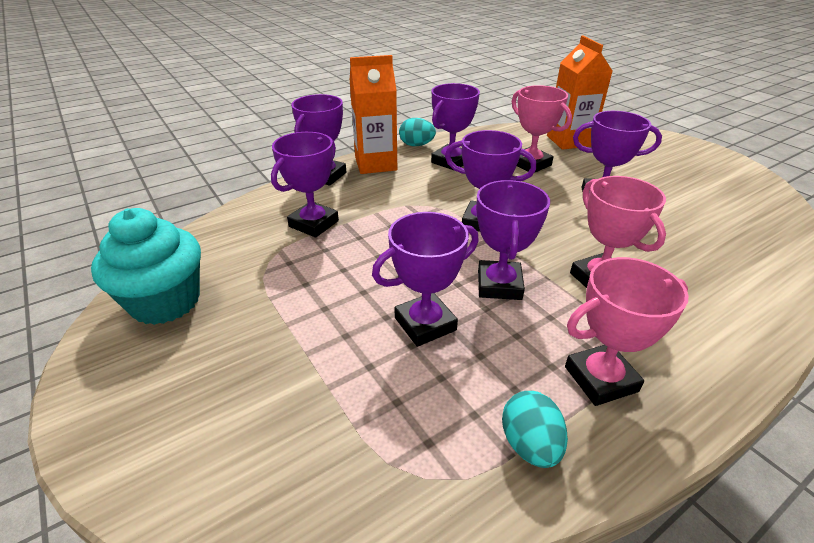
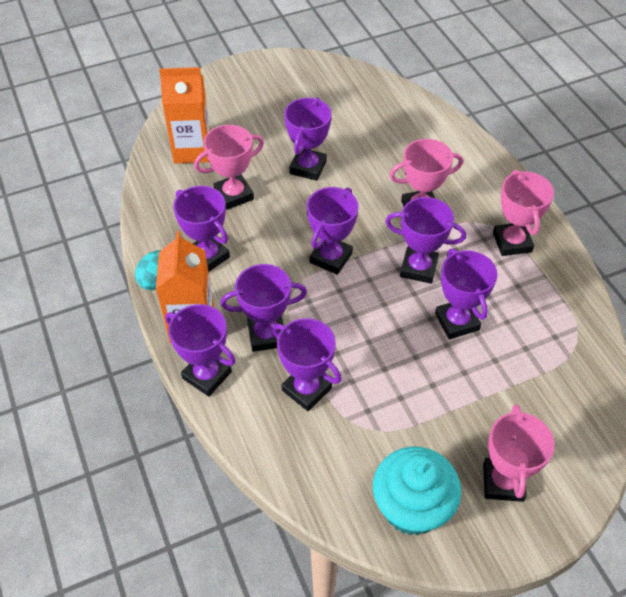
camera: 80 degrees left, 15 degrees up
turquoise egg [502,391,568,468] -> none
none -> purple trophy [221,264,307,352]
none -> pink trophy [483,404,554,502]

